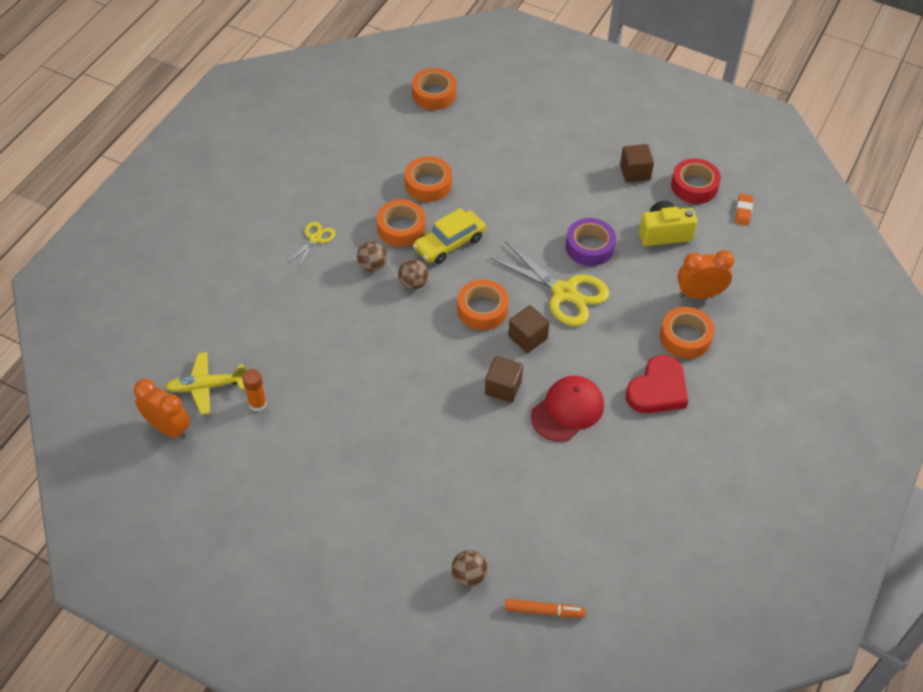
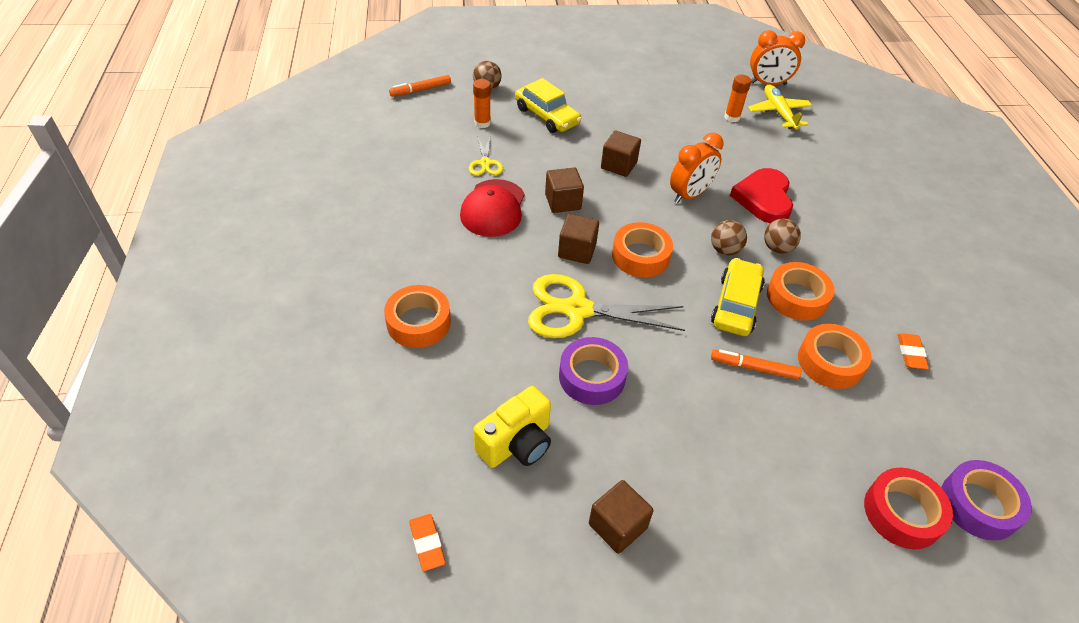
camera: 145 degrees right, 5 degrees down
yellow plane [165,352,246,415] -> yellow plane turned 60 degrees counterclockwise [748,85,812,130]
yellow scissors [288,222,336,269] -> yellow scissors moved to [469,135,503,176]
orange tape [412,68,456,110] -> purple tape [941,460,1032,540]
red heart [626,355,688,413] -> red heart moved to [730,168,793,223]
red tape [671,158,721,204] -> red tape moved to [864,468,953,549]
orange clock [677,250,734,299] -> orange clock moved to [670,133,723,203]
none -> orange glue stick [473,79,491,128]
none -> yellow car [515,78,582,133]
none -> brown cube [601,131,641,177]
none -> orange marker [711,350,801,379]
none -> orange eraser [898,333,929,369]

